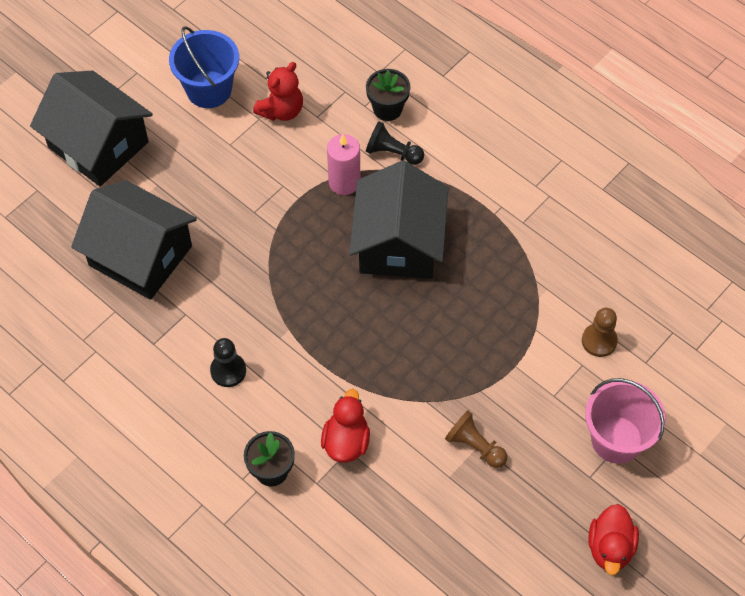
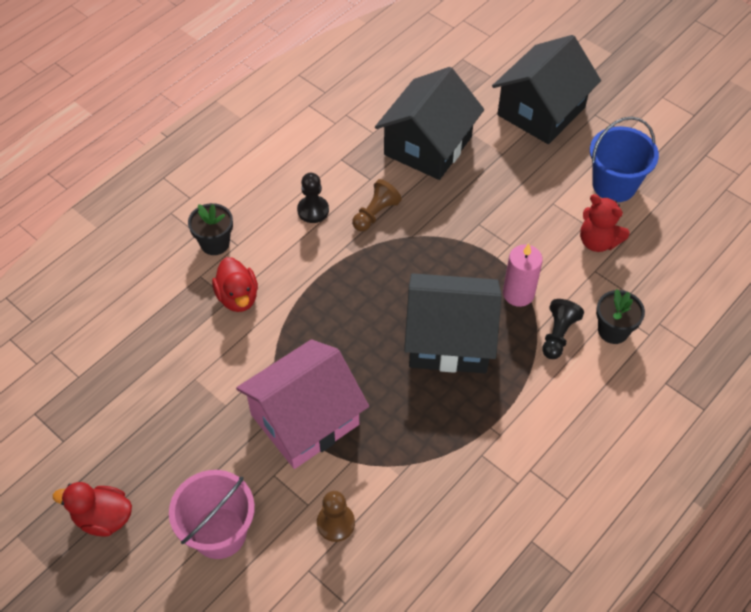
camera: 90 degrees right, 5 degrees down
red duck [321,389,370,463] -> red duck turned 60 degrees clockwise [212,257,258,312]
brown pawn [445,410,507,468] -> brown pawn moved to [352,179,402,231]
none -> pink house [236,339,369,469]

